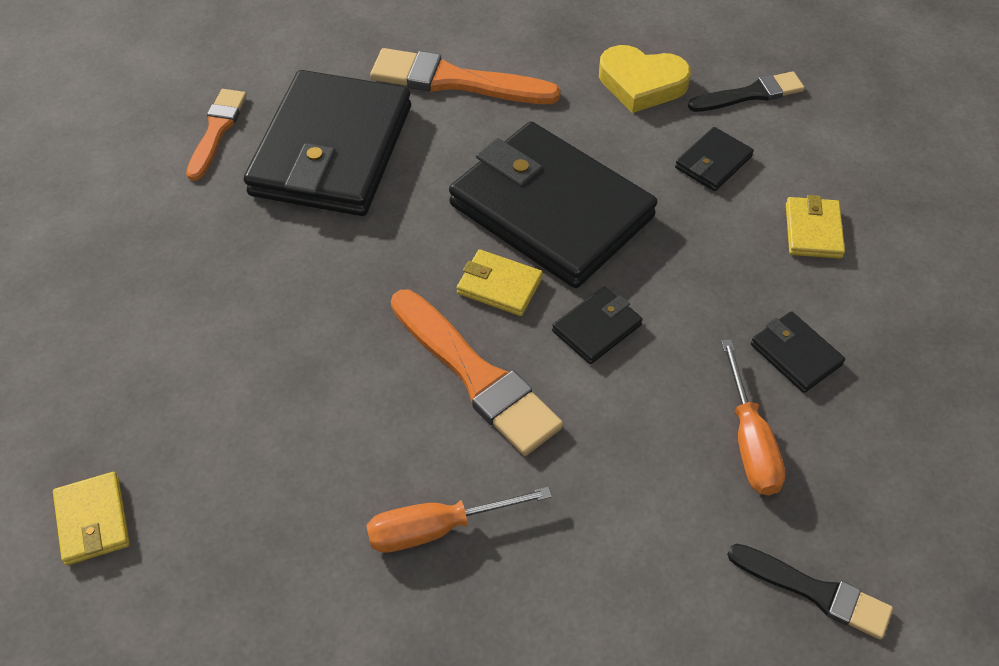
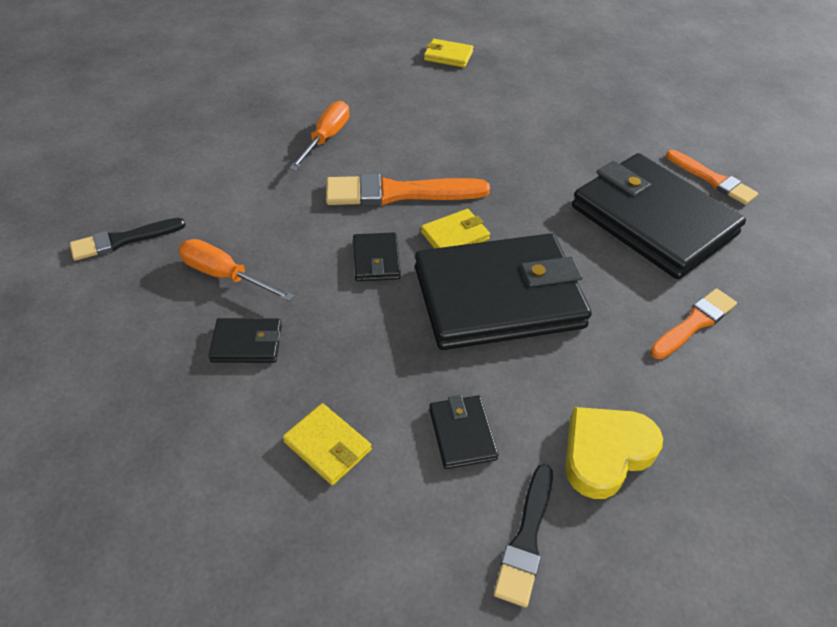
camera: 125 degrees right, 5 degrees down
orange brush [370,48,561,104] -> orange brush [650,288,737,359], size x0.63

